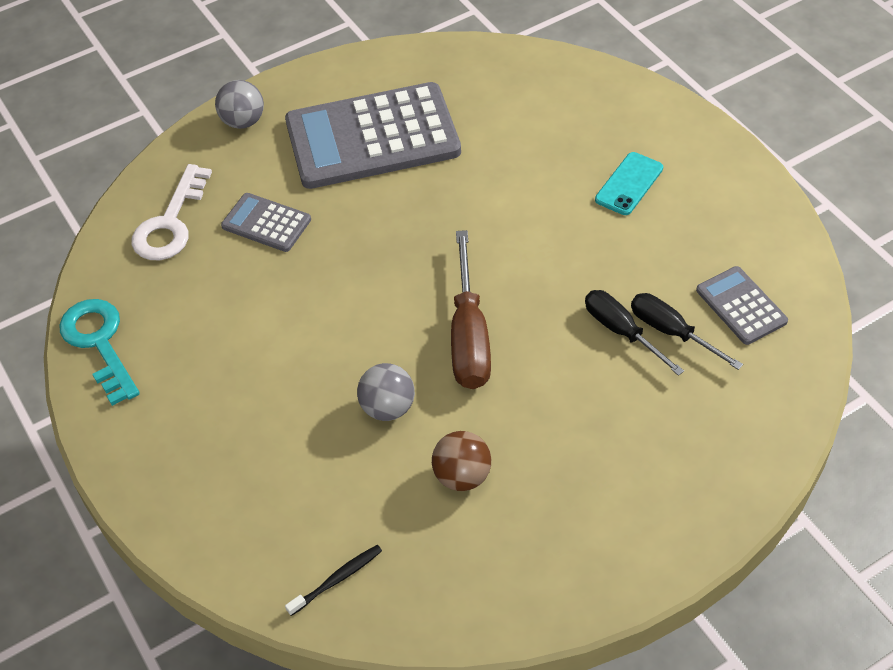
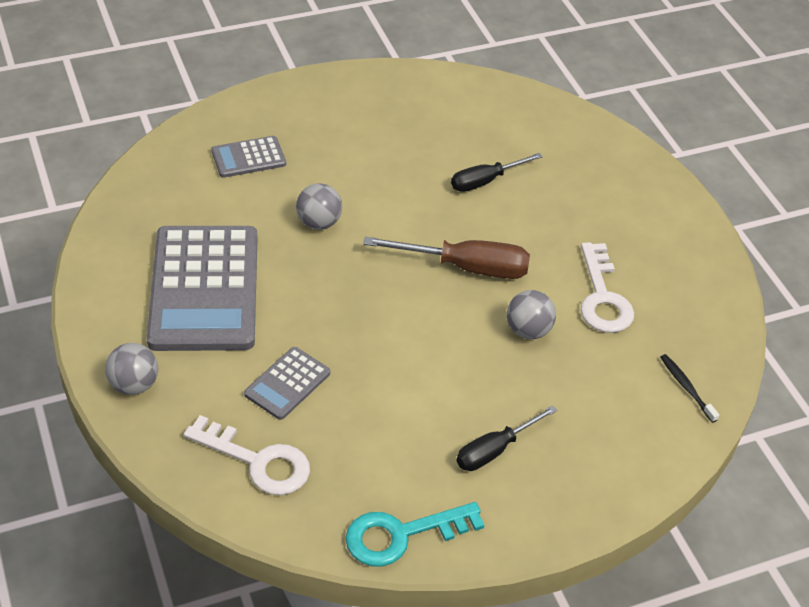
camera: 85 degrees left, 5 degrees down
brown ball [432,431,491,491] -> white key [581,242,634,333]
turquoise phone [595,152,663,215] -> none
black screwdriver [631,293,743,370] -> black screwdriver moved to [456,405,557,471]
grey calculator [696,266,788,345] -> grey calculator moved to [211,136,286,178]
none -> grey ball [296,183,342,230]

